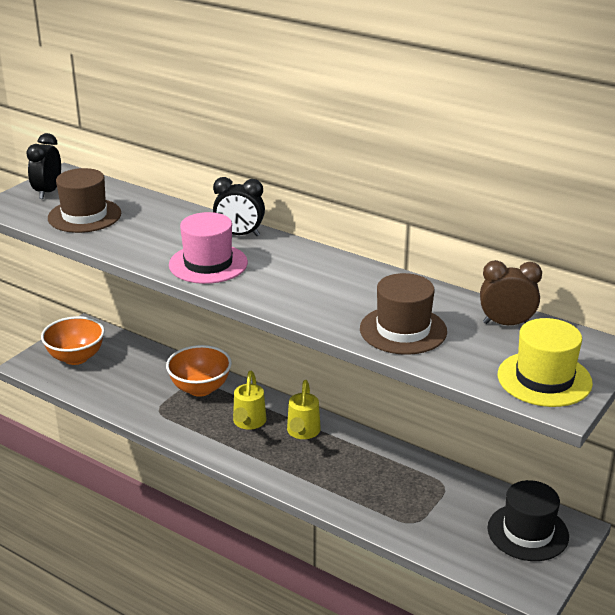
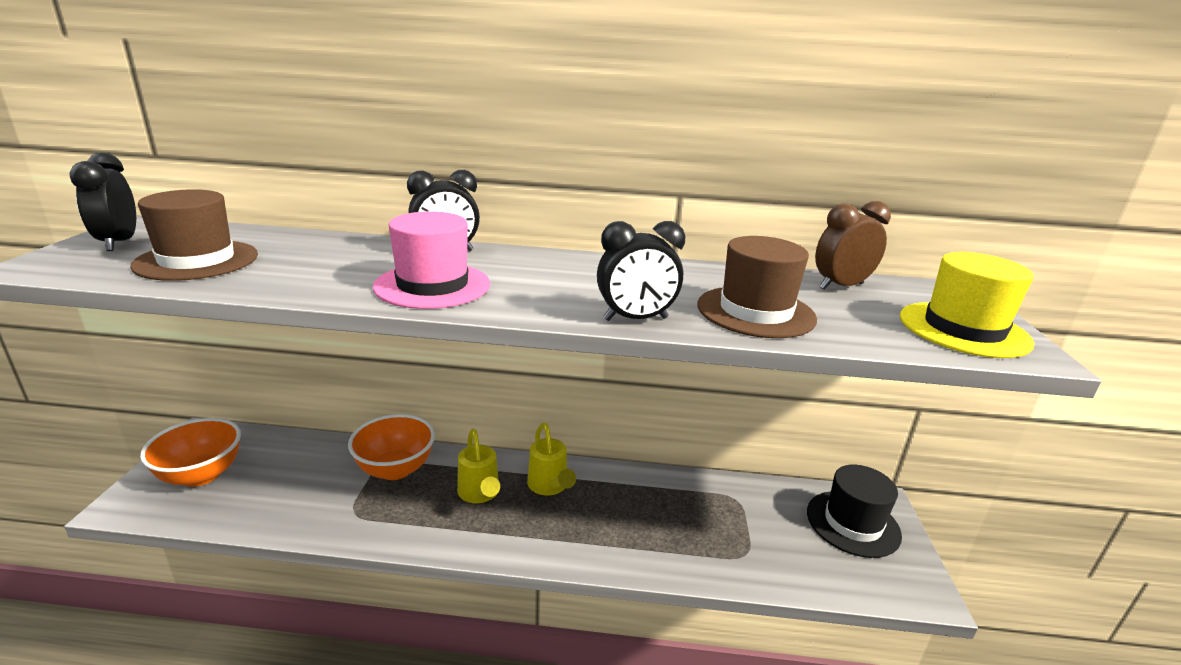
camera: 30 degrees left, 5 degrees down
none -> black clock [597,221,685,321]

